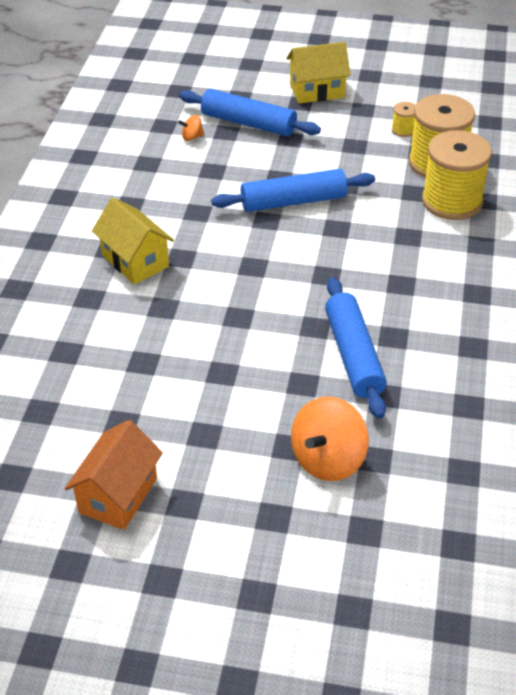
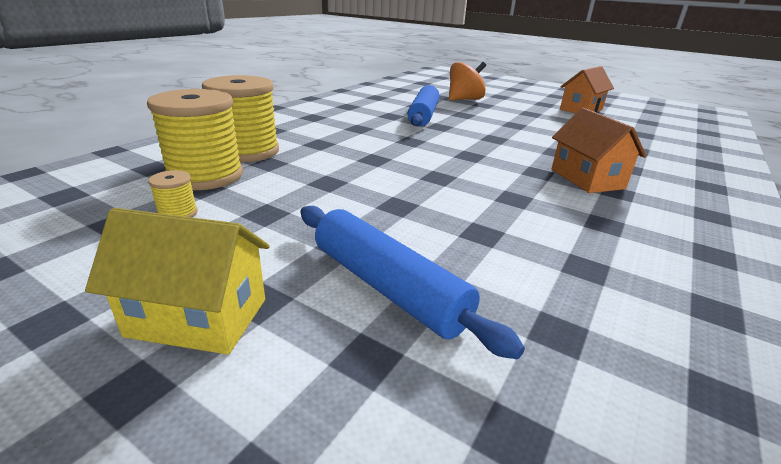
camera: 160 degrees left, 15 degrees down
yellow house [92,197,174,285] -> orange house [551,108,646,193]
orange spinning top [178,115,205,141] -> none
blue rolling pin [211,169,375,212] -> none

